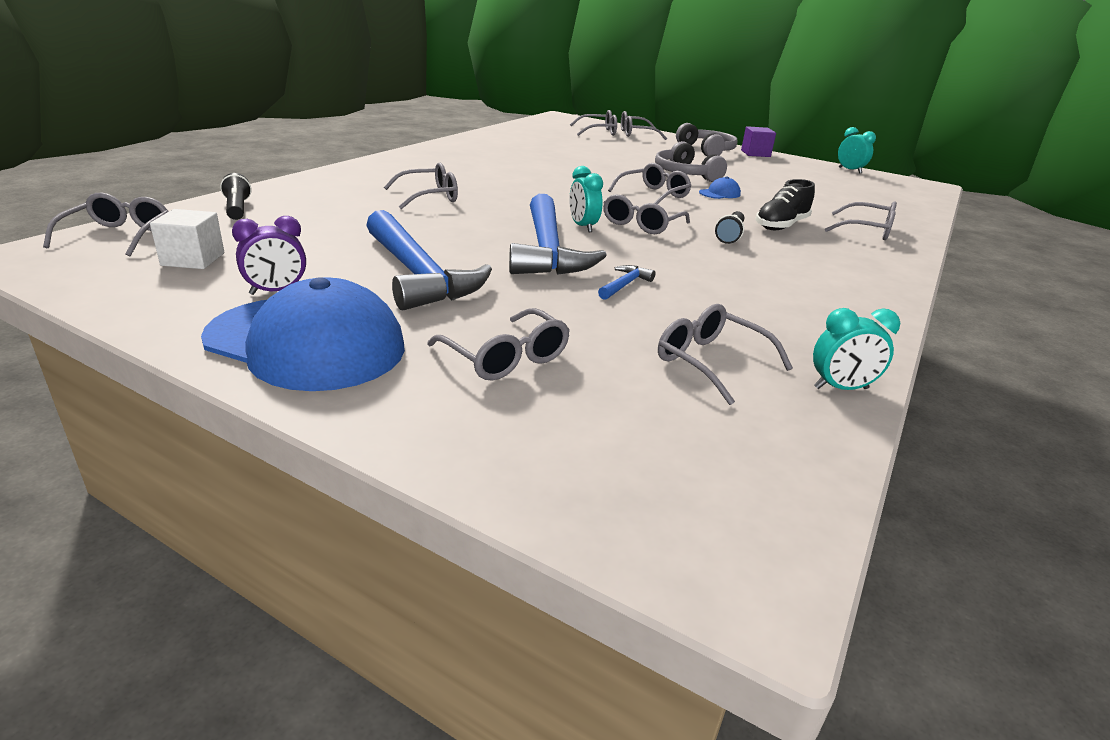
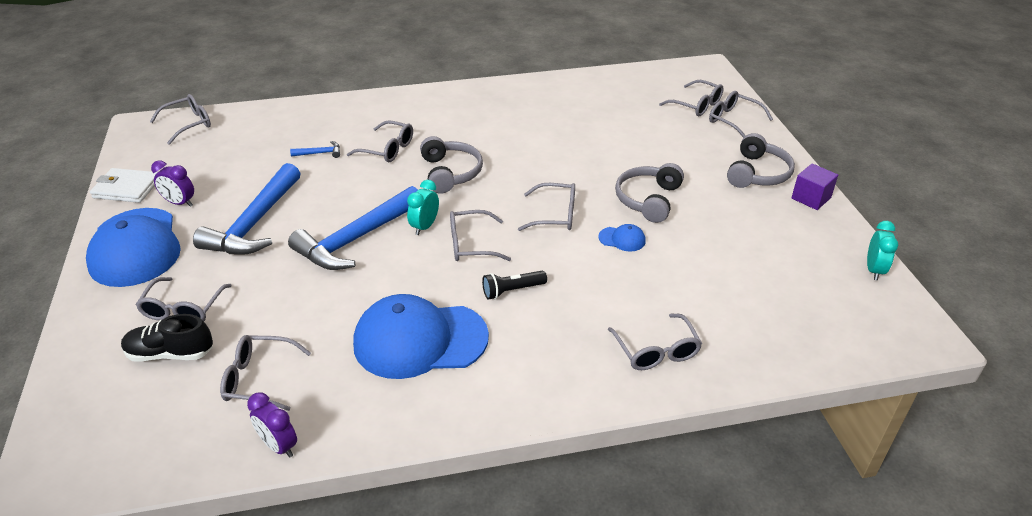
camera: 50 degrees right, 10 degrees up
white cube [150,209,224,269] -> none
black flashlight [220,173,252,220] -> none
blue hammer [598,265,655,300] -> blue hammer moved to [290,141,340,158]
grey glasses [658,304,793,405] -> grey glasses turned 90 degrees counterclockwise [220,335,311,411]
black shoe [756,179,815,230] -> black shoe moved to [121,314,213,362]
turquoise clock [813,308,900,390] -> purple clock [247,392,297,458]
none -> white wallet [90,168,158,203]
none -> blue cap [353,294,489,379]
none -> grey headphones [420,136,483,194]

